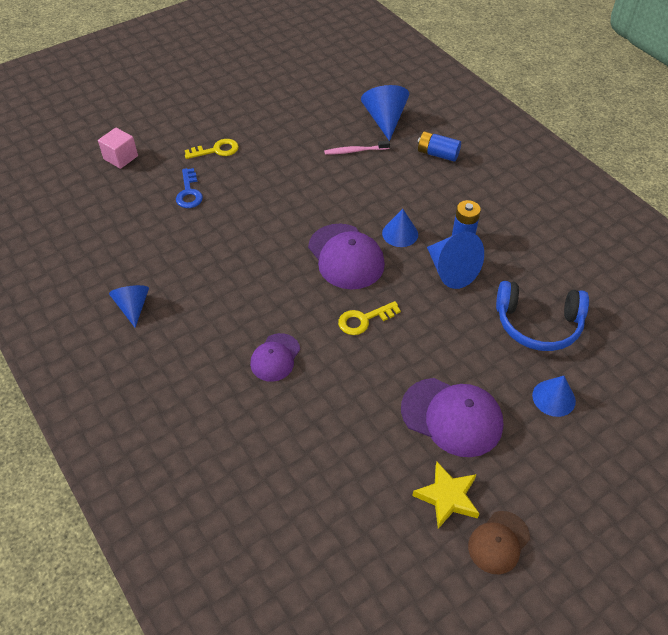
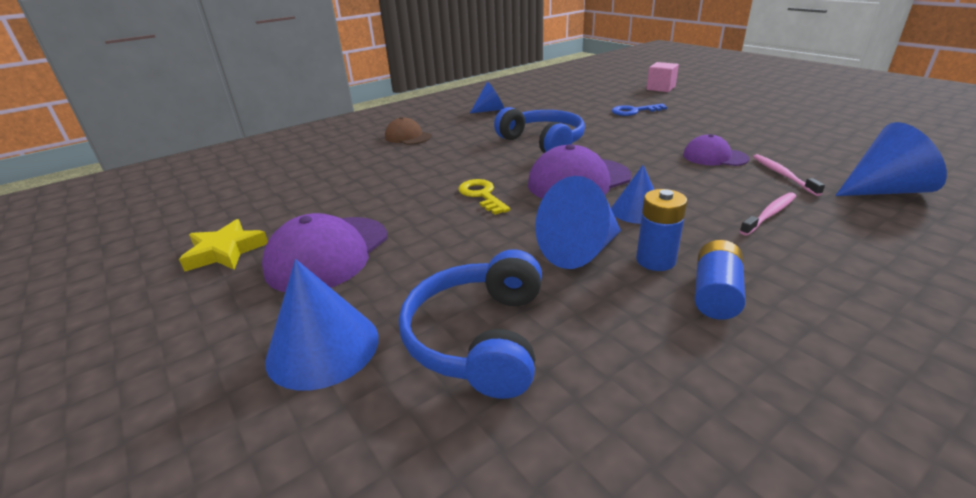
camera: 90 degrees right, 20 degrees down
yellow key [185,139,239,159] -> none
purple cap [250,333,300,382] -> purple cap moved to [683,134,750,166]
blue battery [417,131,461,162] -> blue battery moved to [695,240,746,319]
brown cap [468,511,530,574] -> brown cap moved to [385,117,432,145]
blue cone [532,376,576,417] -> blue cone [265,259,379,391], size x1.52
none -> blue headphones [494,107,585,153]
none -> pink toothbrush [739,192,796,236]

